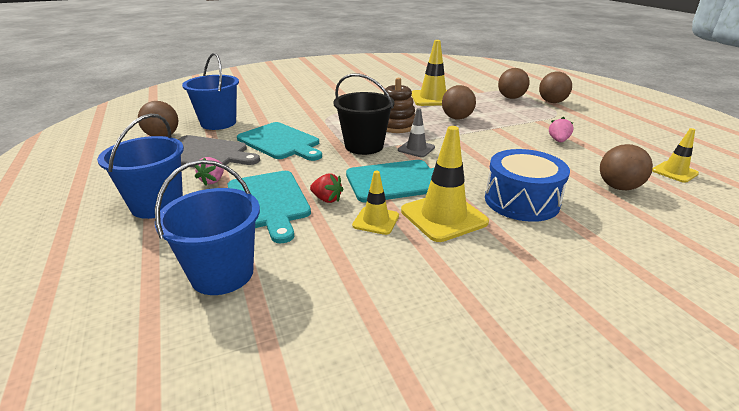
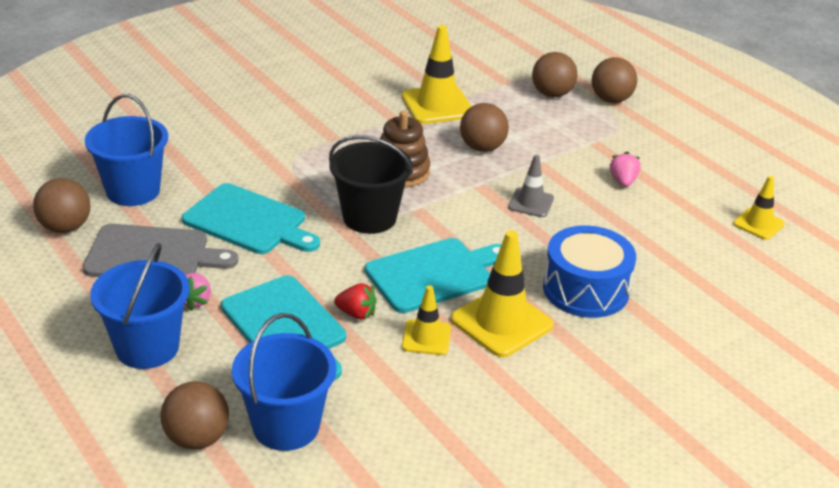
camera: 15 degrees left, 5 degrees up
grey traffic cone [398,108,435,157] -> grey traffic cone moved to [508,155,554,217]
brown ball [600,144,653,190] -> brown ball moved to [160,381,229,450]

